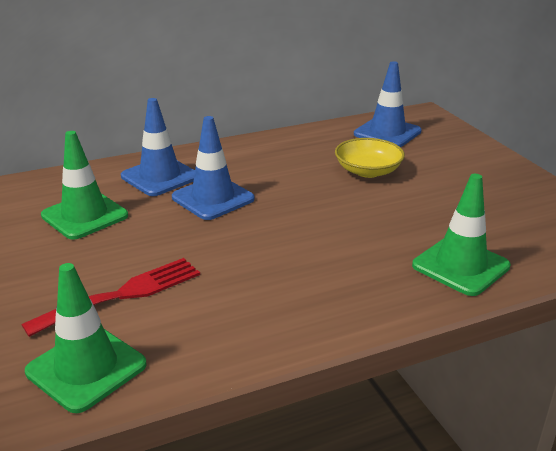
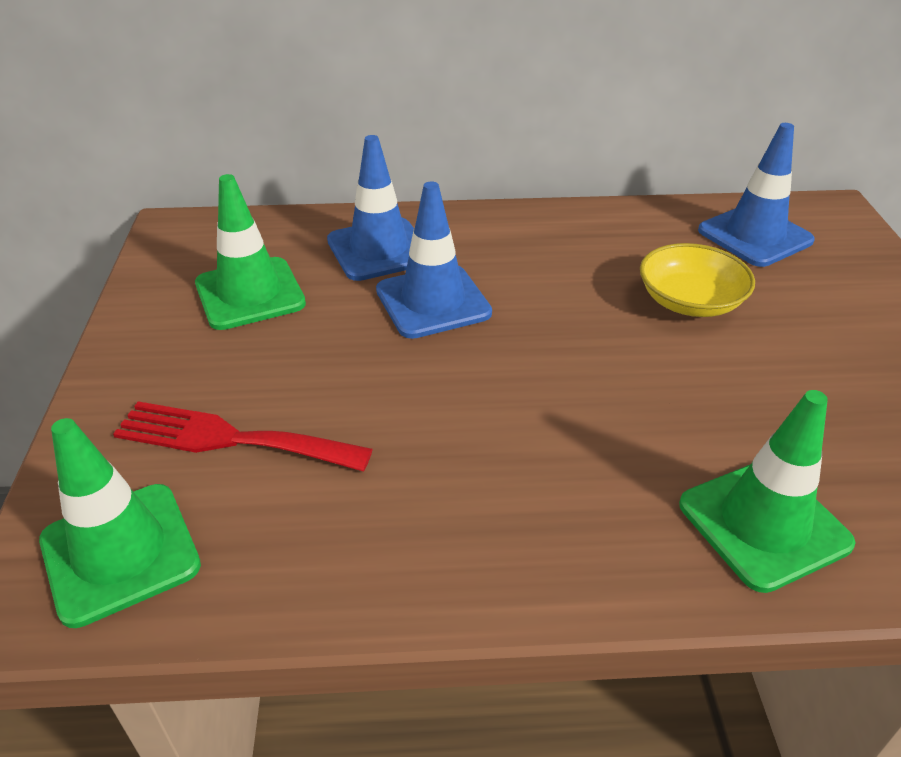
camera: 20 degrees right, 10 degrees up
red fork [22,258,200,337] -> red fork turned 150 degrees counterclockwise [113,401,373,471]

